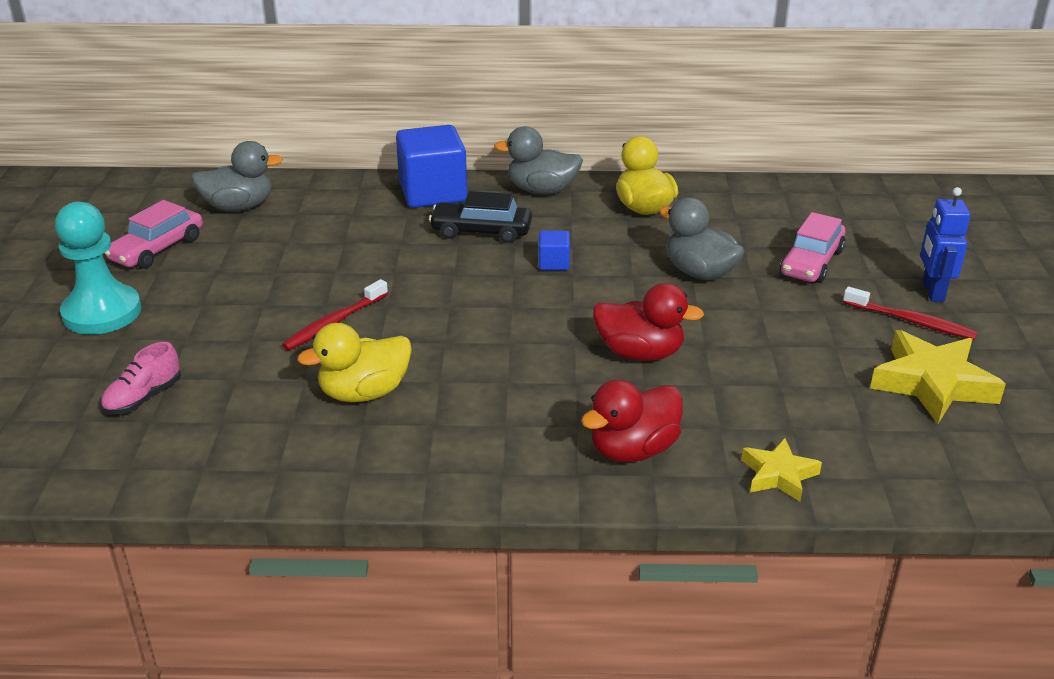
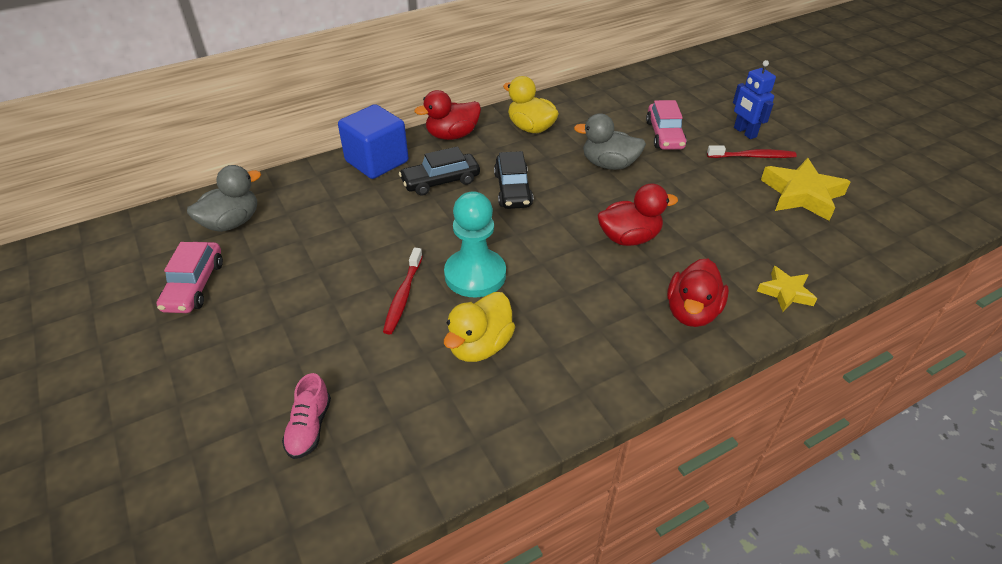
camera: 30 degrees left, 10 degrees up
turquoise pawn [55,202,141,335] -> turquoise pawn moved to [444,192,506,297]
grey duck [494,126,583,194] -> red duck [414,90,481,140]
blue cube [539,230,570,271] -> black car [494,151,533,209]

